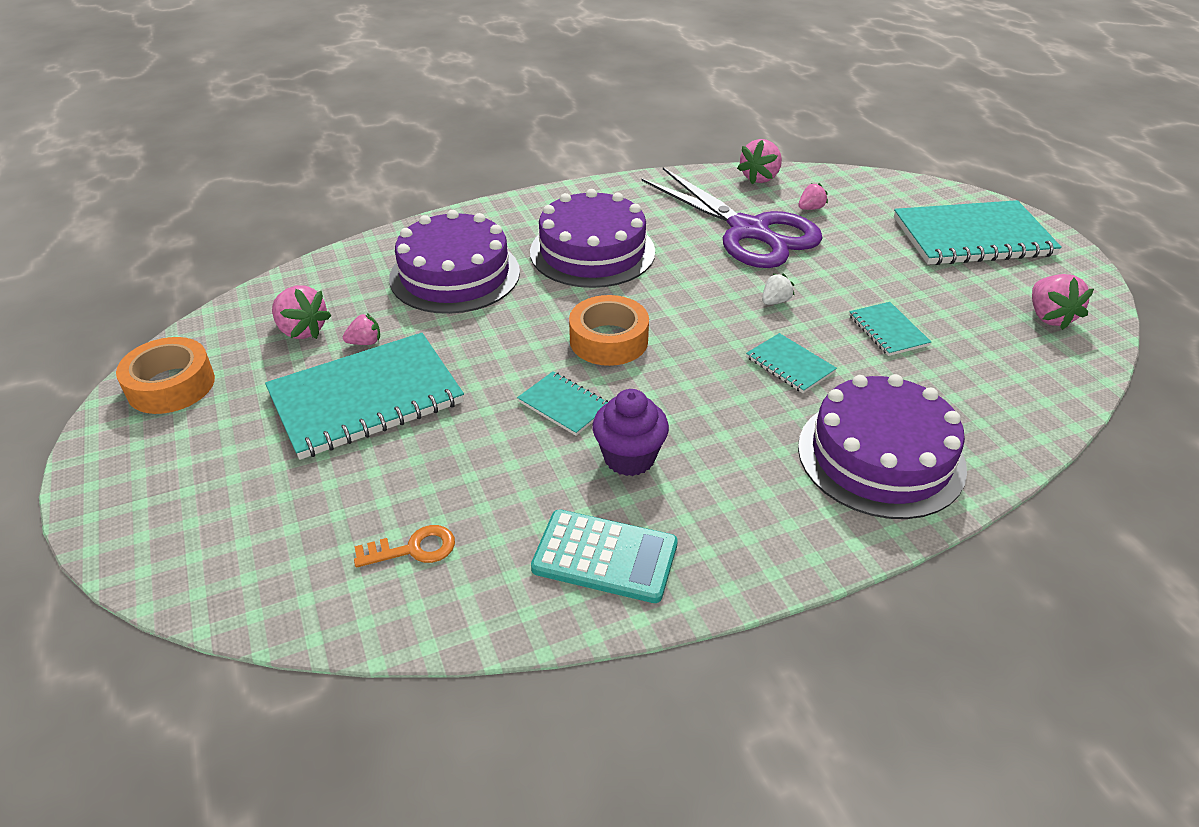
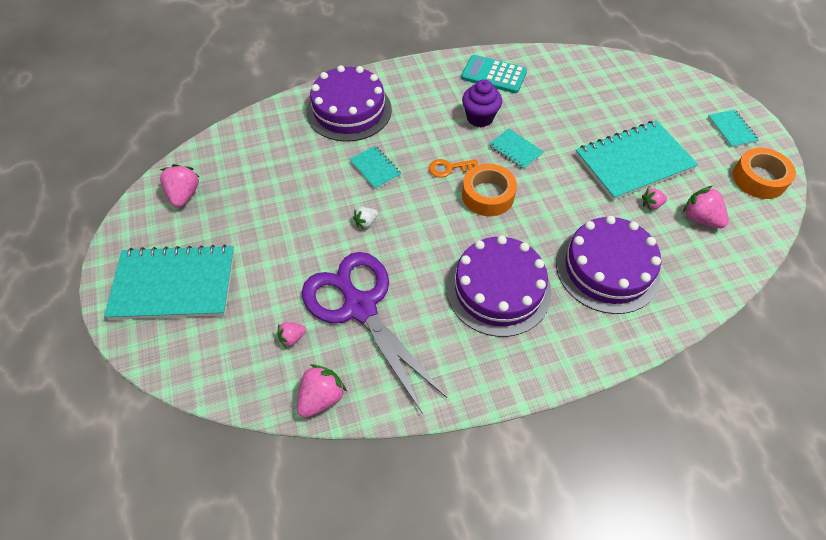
camera: 175 degrees left, 15 degrees up
orange key [354,525,455,568] -> orange key moved to [429,159,478,178]
turquoise notebook [849,302,931,356] -> turquoise notebook moved to [708,109,759,148]

